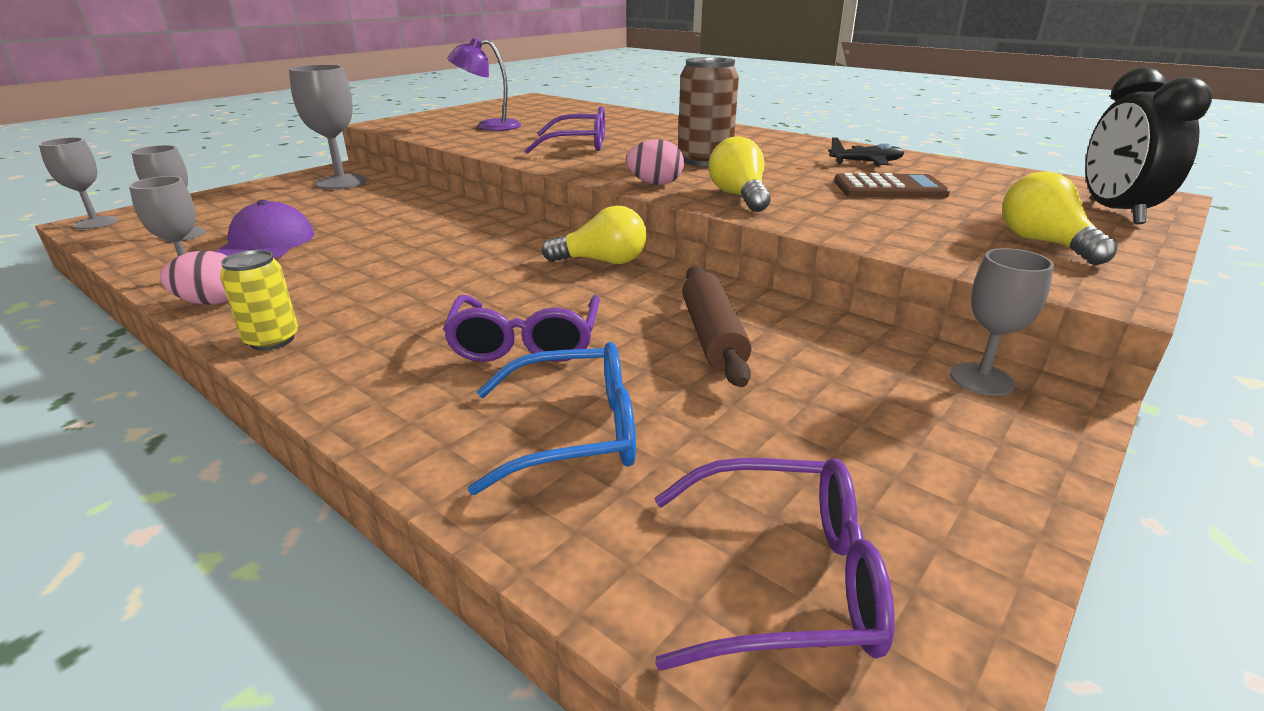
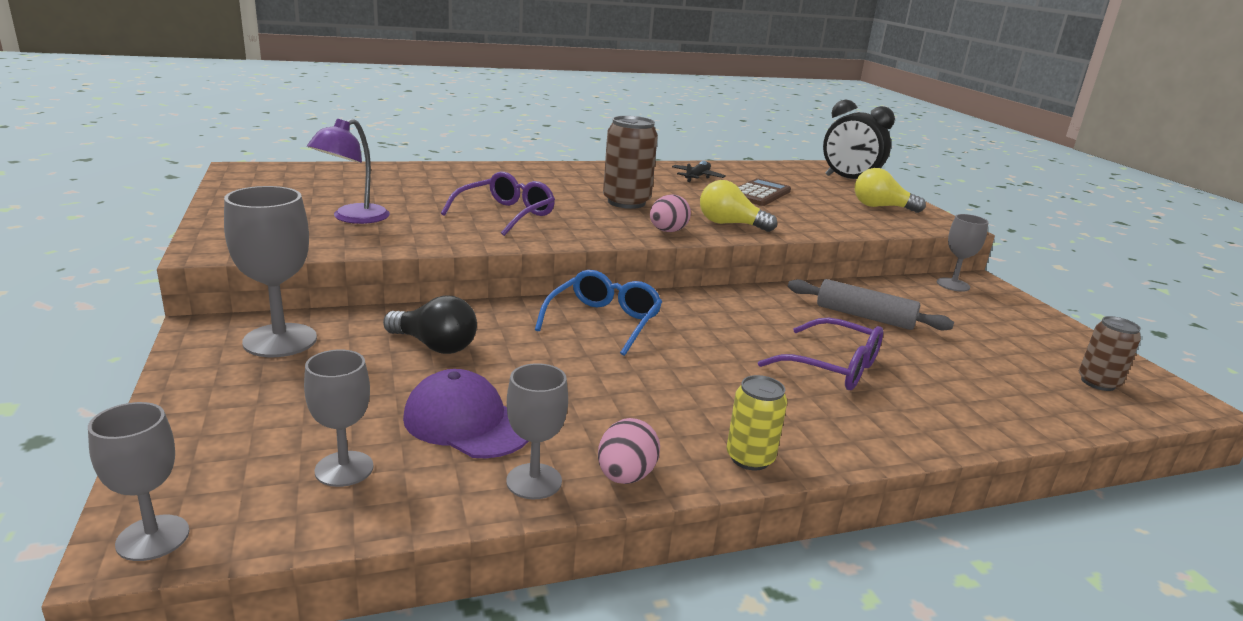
camera: 60 degrees left, 5 degrees down
blue glasses [468,342,636,495] -> blue glasses moved to [535,270,662,356]
yellow light bulb [542,206,647,264] -> none
purple glasses [655,458,895,670] -> brown can [1079,316,1141,391]
brown rolling pin [682,266,752,387] -> grey rolling pin [788,279,954,331]
none -> black light bulb [383,295,477,354]

